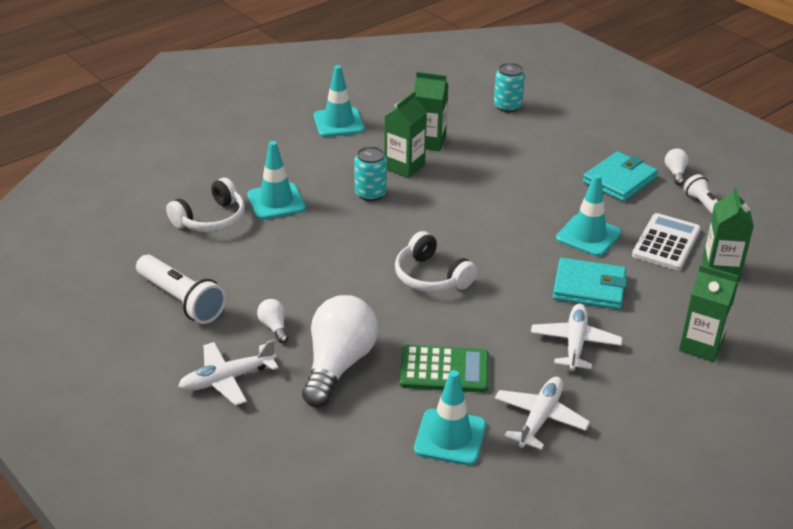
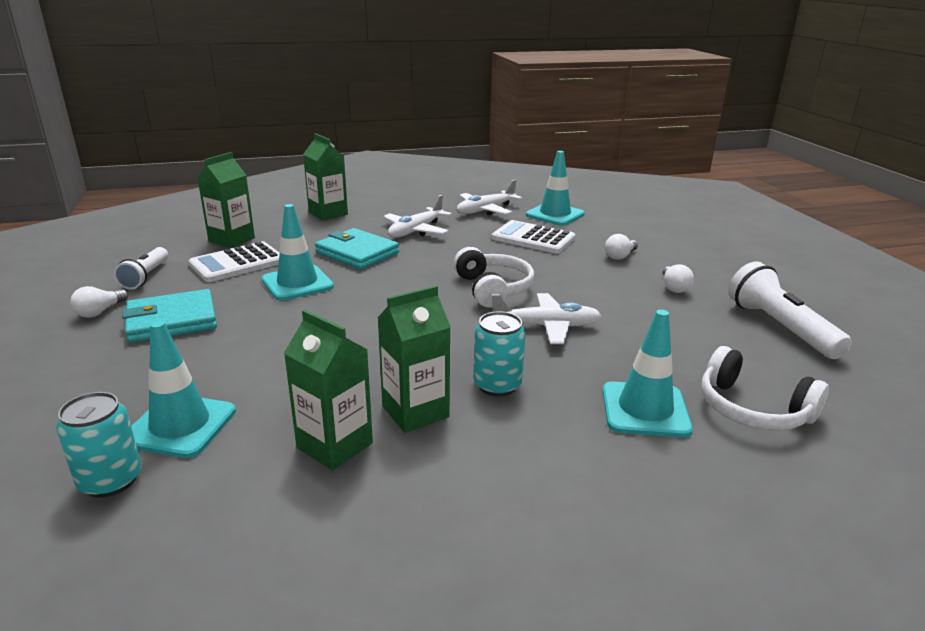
camera: 155 degrees left, 10 degrees down
white headphones [166,178,245,232] -> white headphones turned 120 degrees counterclockwise [701,346,829,431]
white plane [178,339,279,406] -> white plane moved to [492,293,601,344]
white light bulb [302,295,378,407] -> white light bulb [605,234,638,260], size x0.43
turquoise traffic cone [314,65,365,137] -> turquoise traffic cone moved to [131,321,236,458]
green calculator [399,345,489,393] -> white calculator [491,220,576,254]

